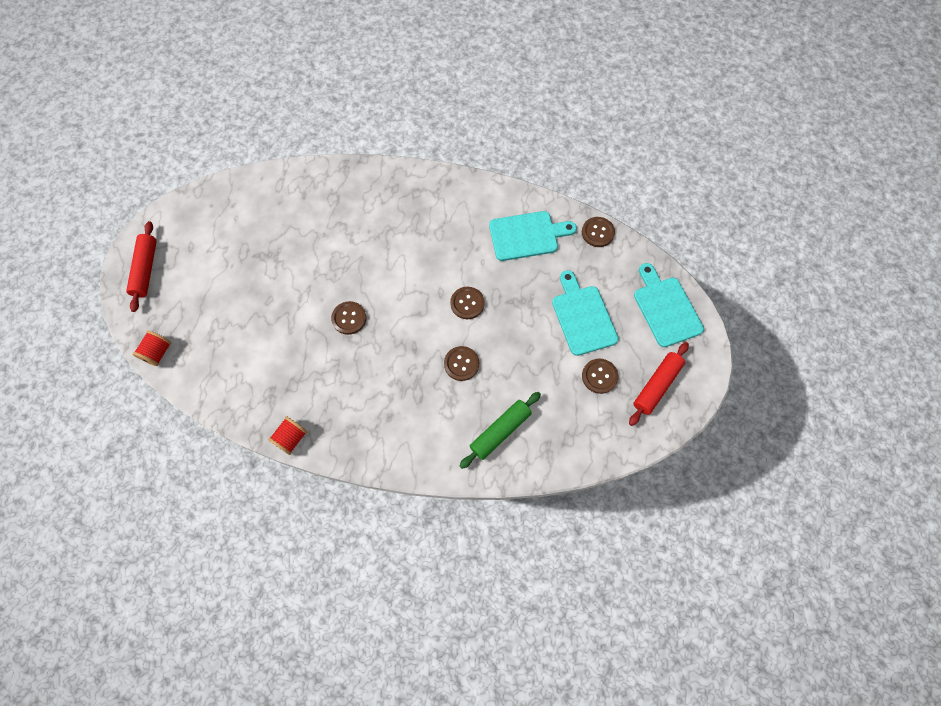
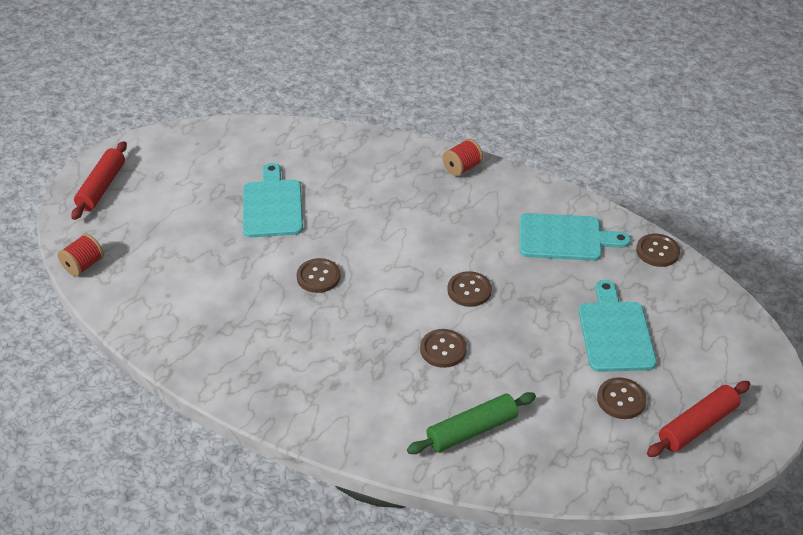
camera: 15 degrees right, 25 degrees down
red spool [268,416,307,455] -> red spool moved to [442,139,483,176]
turquoise cutting board [634,263,704,347] -> turquoise cutting board moved to [243,163,303,238]

